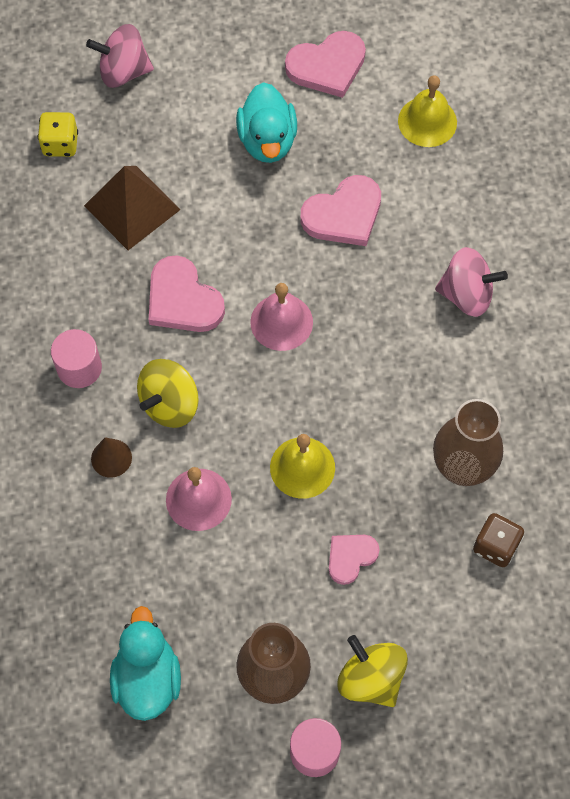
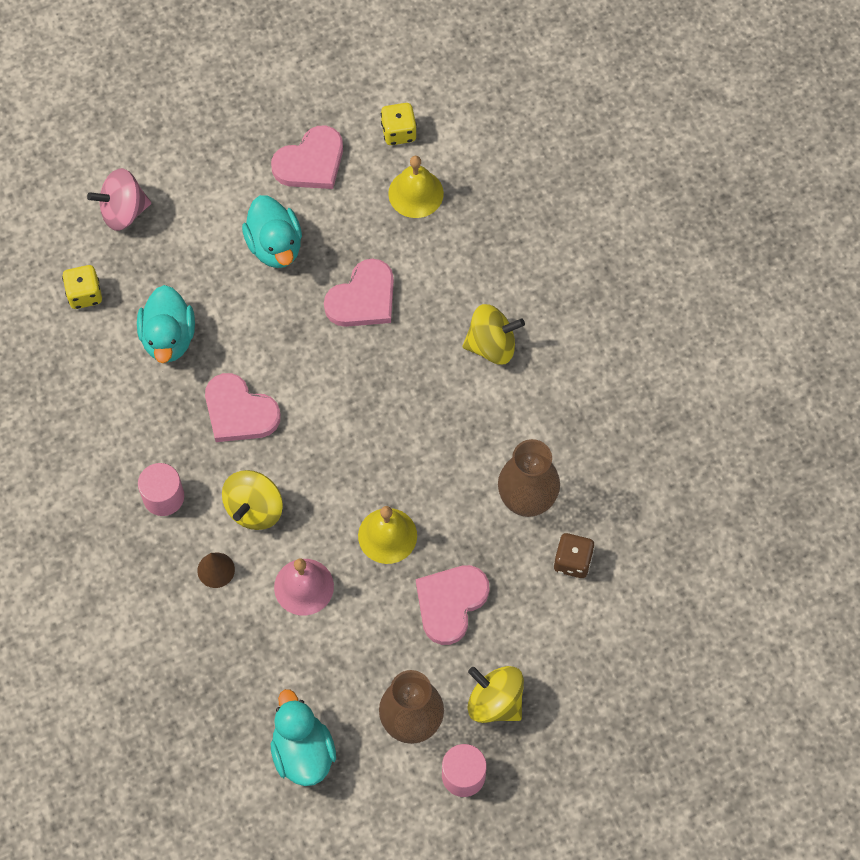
camera: 15 degrees left, 0 degrees up
brown pyramid [84,166,181,250] -> turquoise duck [137,285,195,363]
pink bell [250,283,313,351] -> none
pink heart [329,535,380,585] -> pink heart [416,565,490,645], size x1.64
pink spinning top [435,247,508,317] -> yellow spinning top [463,304,525,365]
none -> yellow dice [381,103,417,145]

